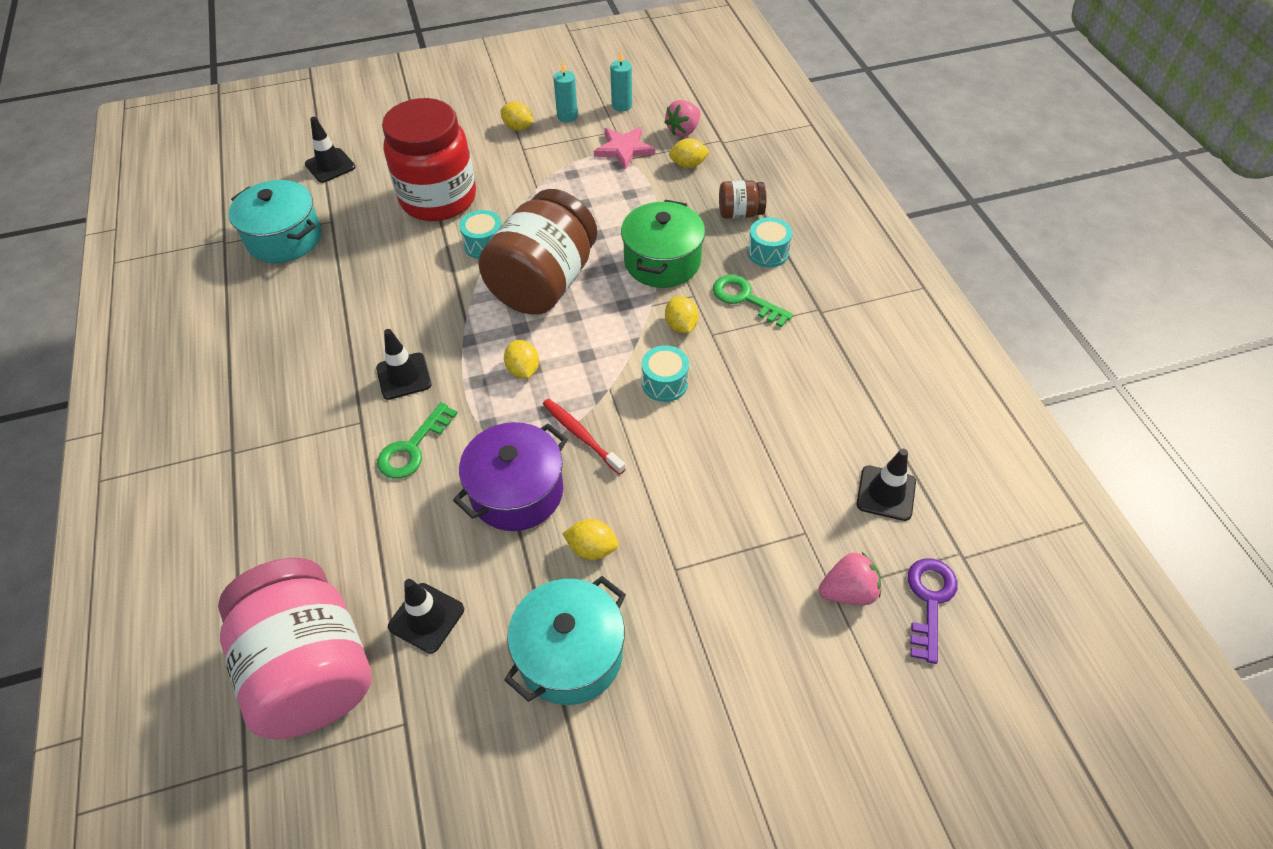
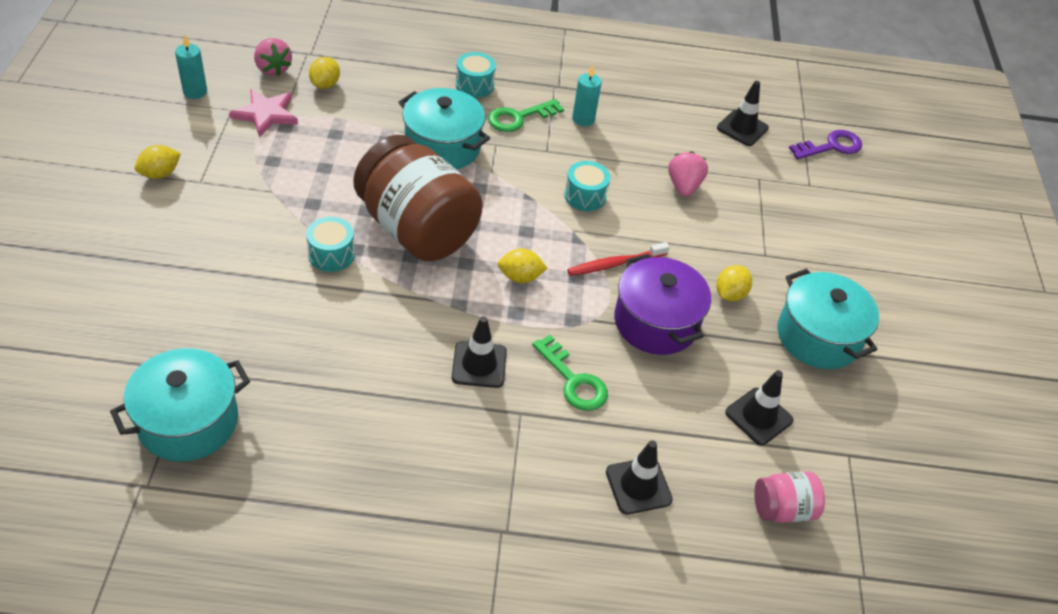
camera: 75 degrees left, 5 degrees down
pink jar [218,558,372,739] -> pink jar [754,471,825,523], size x0.45
black traffic cone [305,117,355,183] -> black traffic cone moved to [606,440,673,514]
red jar [382,98,476,221] -> none
turquoise candle [553,61,578,122] -> turquoise candle moved to [572,65,602,126]
green pot [621,200,705,288] -> turquoise pot [399,88,490,169]
yellow lemon [665,296,699,333] -> none
brown jar [719,180,766,219] -> none
pink strawberry [819,552,881,605] -> pink strawberry moved to [668,151,708,197]
purple key [908,559,958,664] -> purple key turned 120 degrees clockwise [789,130,862,159]

